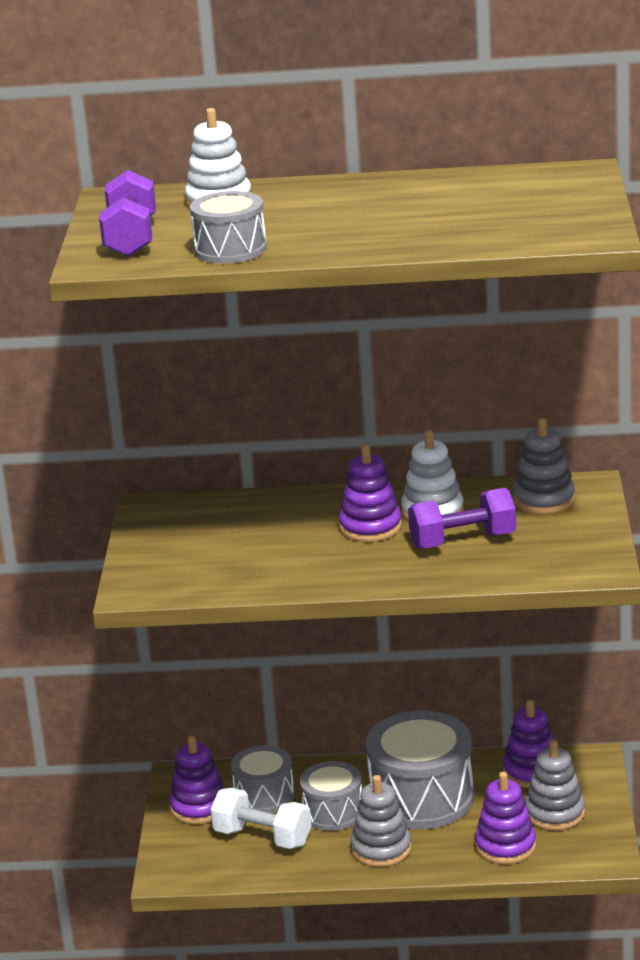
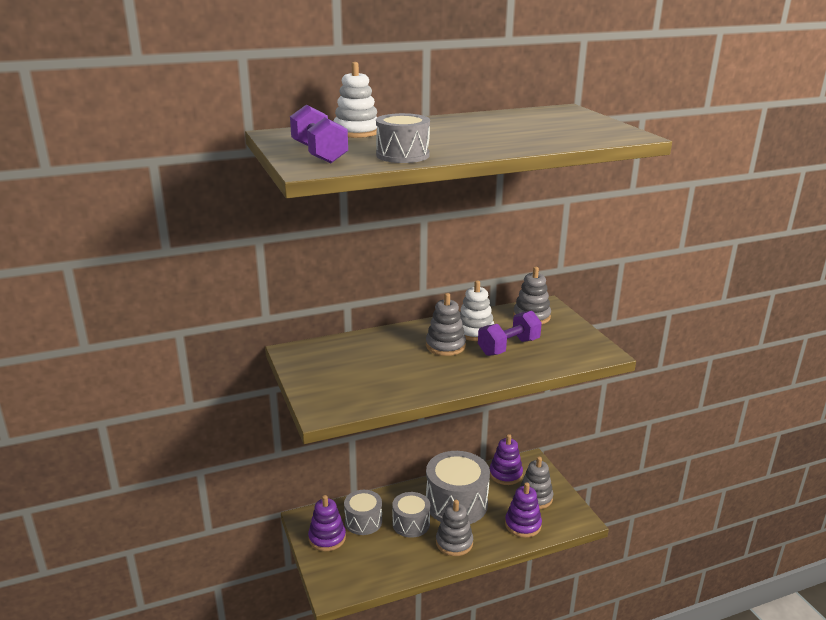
camera: 25 degrees left, 0 degrees up
white dumbbell [210,788,311,849] -> none
purple stacking toy [339,444,402,542] -> grey stacking toy [426,293,466,356]

